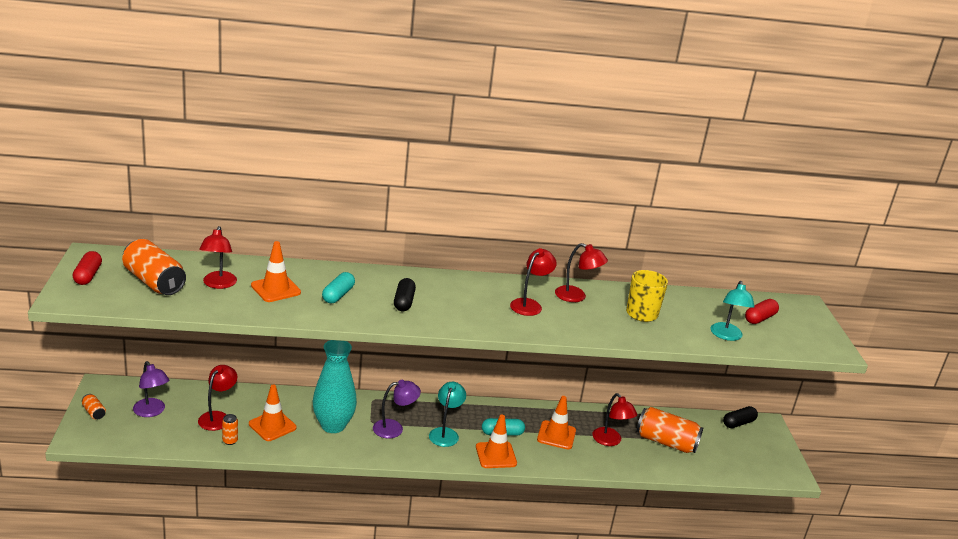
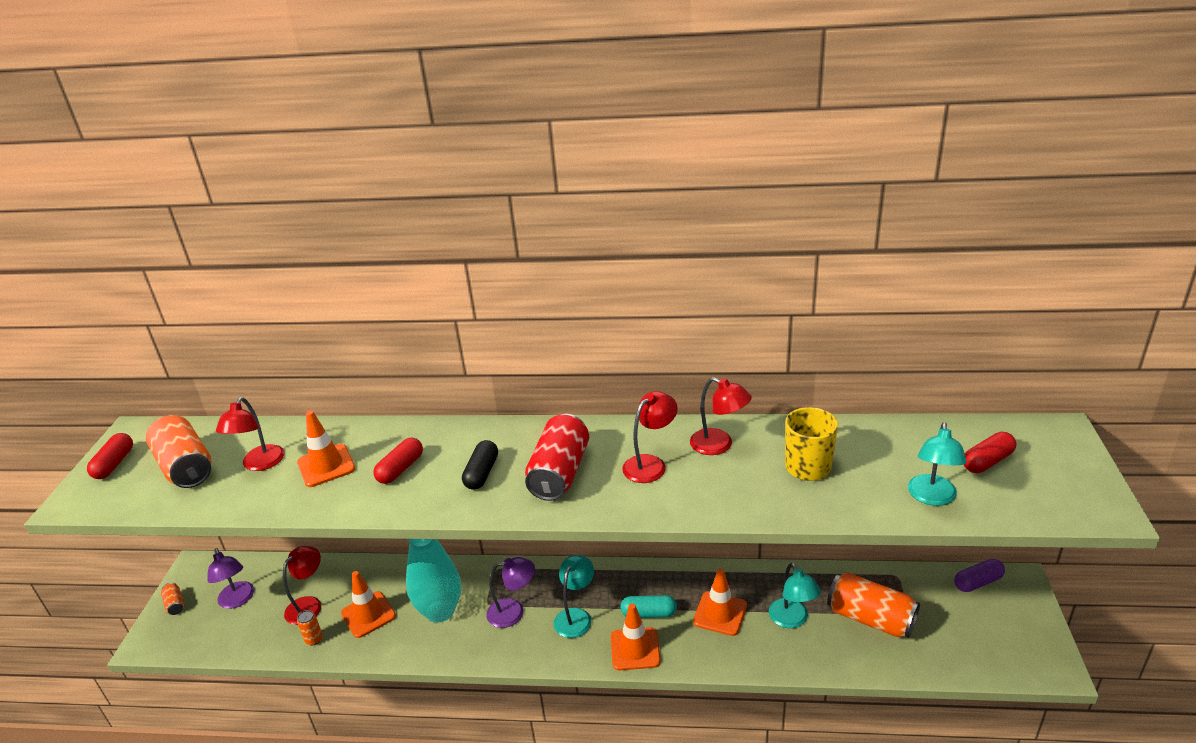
camera: 15 degrees right, 5 degrees up
turquoise capsule [322,272,355,303] -> red capsule [373,437,423,484]
red lamp [592,393,637,446] -> turquoise lamp [769,563,821,628]
black capsule [723,406,758,428] -> purple capsule [954,559,1005,592]
none -> red can [525,414,589,501]

